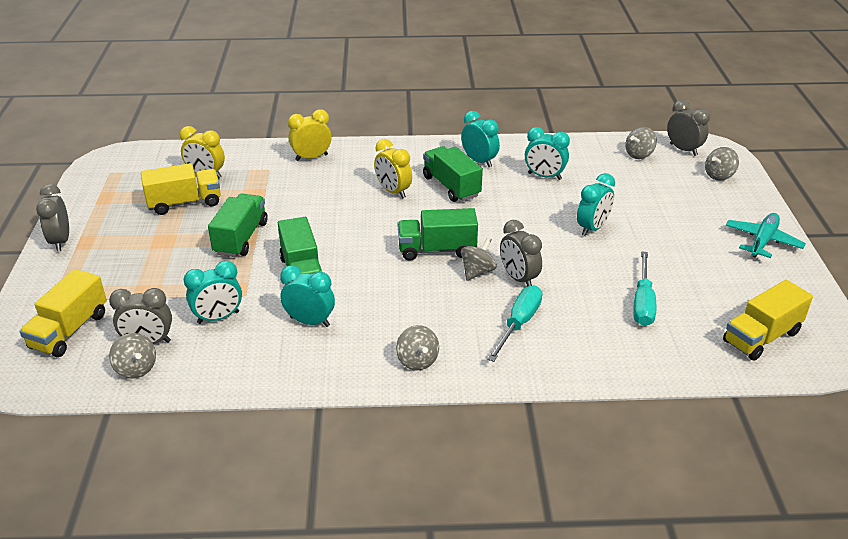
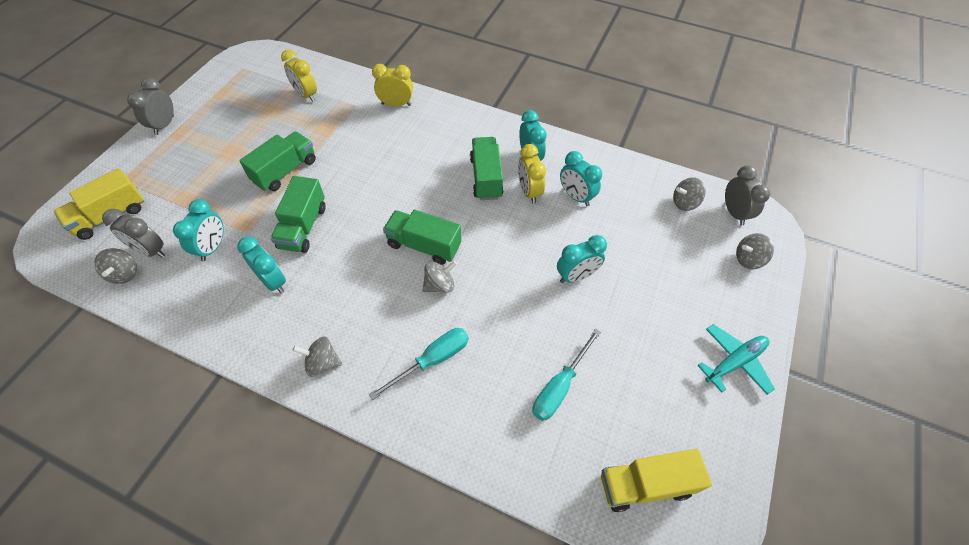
camera: 25 degrees right, 20 degrees up
yellow truck [141,163,221,215] -> none
turquoise clock [184,261,242,324] -> turquoise clock turned 75 degrees counterclockwise [173,199,224,261]
yellow clock [374,139,412,199] -> yellow clock moved to [518,144,546,204]
grey spinning top [396,325,439,371] -> grey spinning top turned 90 degrees clockwise [292,336,342,377]
grey clock [500,220,542,287] -> none

